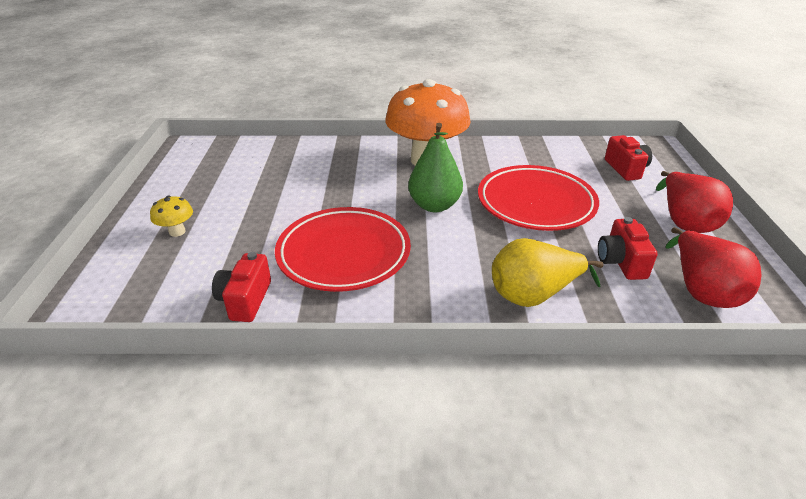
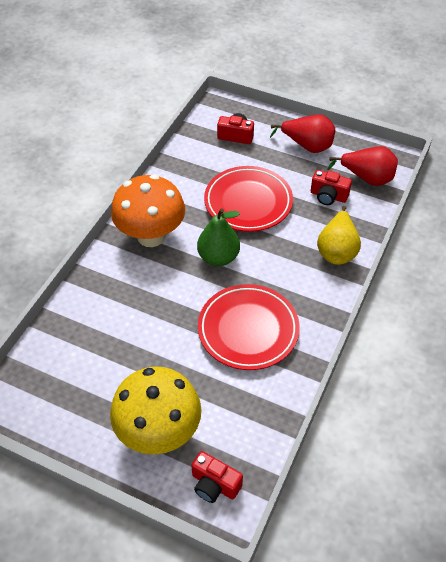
camera: 65 degrees left, 15 degrees up
yellow mushroom [150,196,193,237] -> yellow mushroom [110,367,202,455], size x2.48
red camera [212,252,271,322] -> red camera moved to [191,451,243,503]

